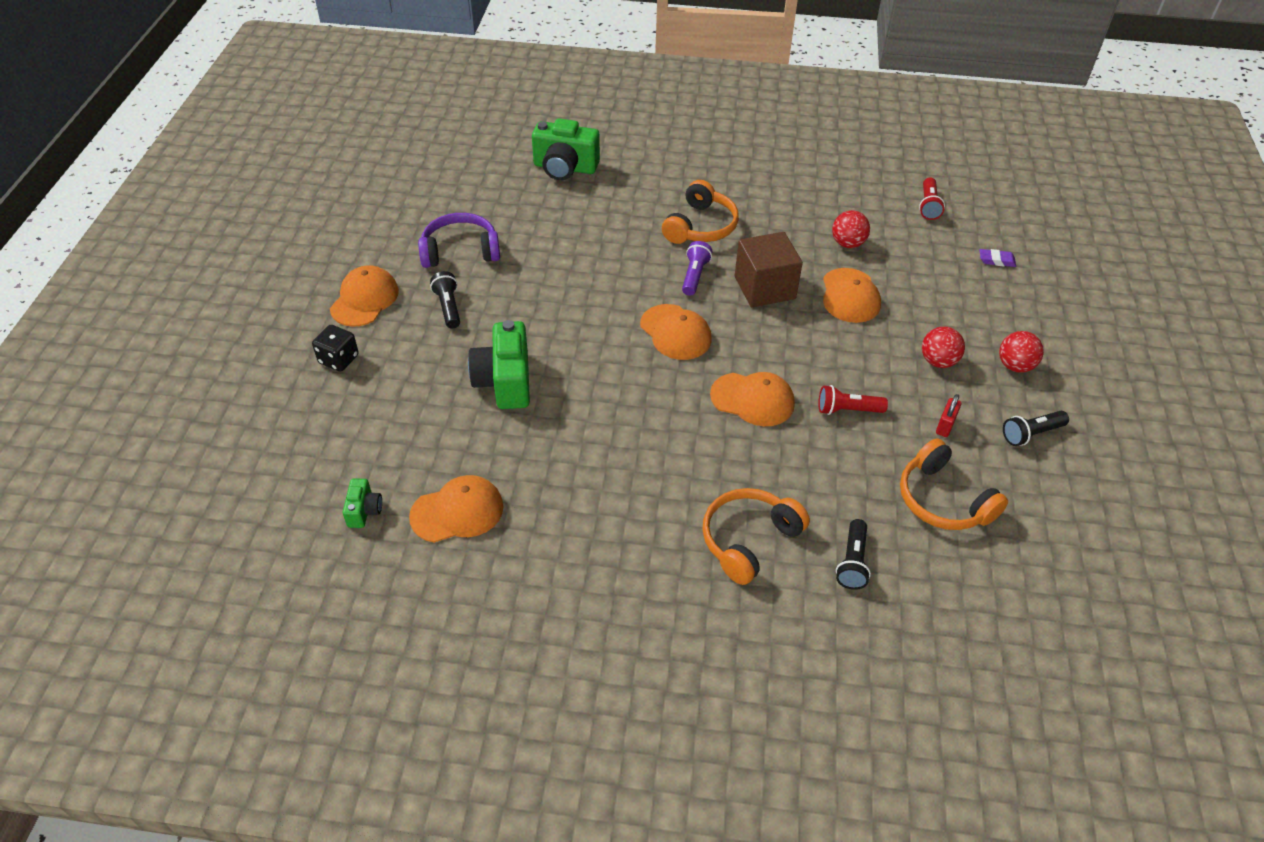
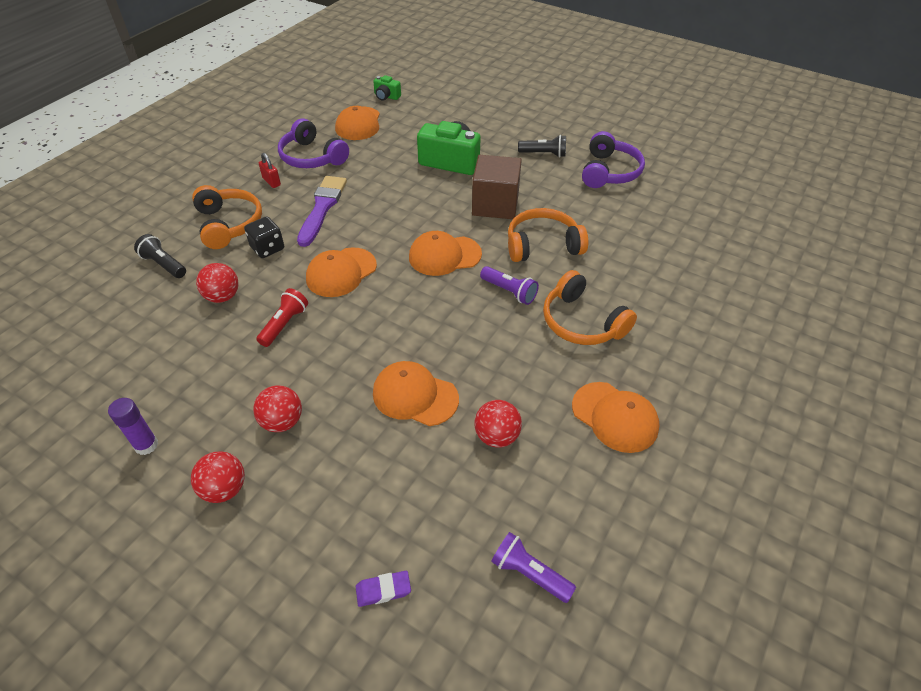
camera: 115 degrees right, 0 degrees up
black dice [312,325,359,372] -> black dice moved to [244,216,284,258]
orange cap [330,265,399,327] -> orange cap moved to [572,382,660,453]
green camera [532,118,600,180] -> none
brown cube [735,232,803,307] -> brown cube moved to [472,155,522,219]
orange headphones [900,438,1008,530] -> orange headphones moved to [508,208,588,262]
red flashlight [919,178,945,220] -> purple flashlight [491,532,576,603]
red padlock [936,394,961,437] -> red padlock moved to [259,153,281,188]
purple eraser [980,249,1016,267] -> purple eraser turned 45 degrees clockwise [356,571,411,607]
black flashlight [1003,411,1069,446] -> purple glue stick [108,398,158,455]
none -> red ball [196,263,239,303]
none -> purple headphones [278,118,349,168]
none -> purple brush [297,176,347,247]

